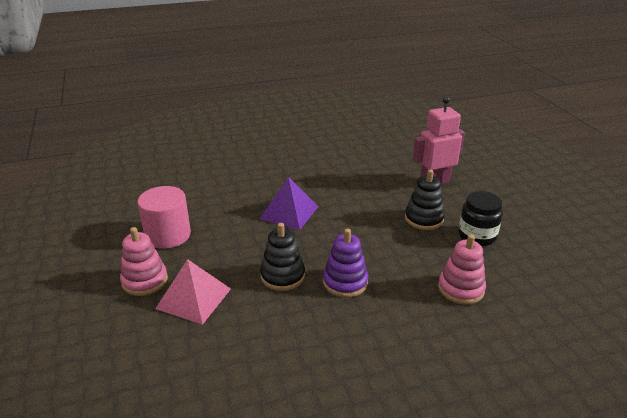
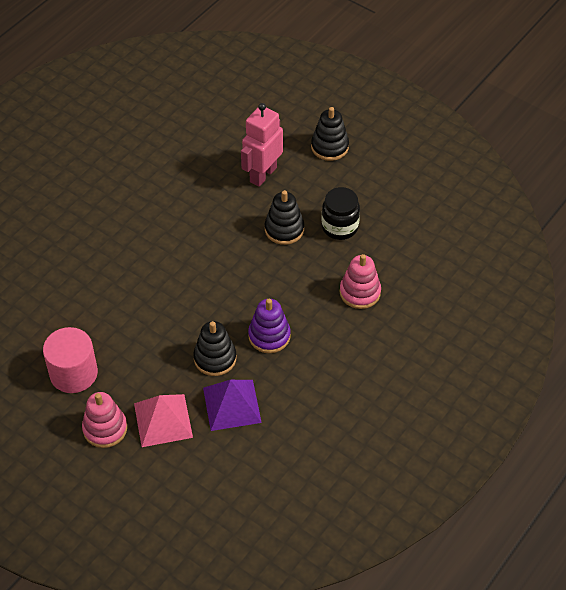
camera: 35 degrees left, 20 degrees up
purple pyramid [260,177,319,230] -> purple pyramid moved to [203,380,262,431]
none -> black stacking toy [311,107,349,161]

